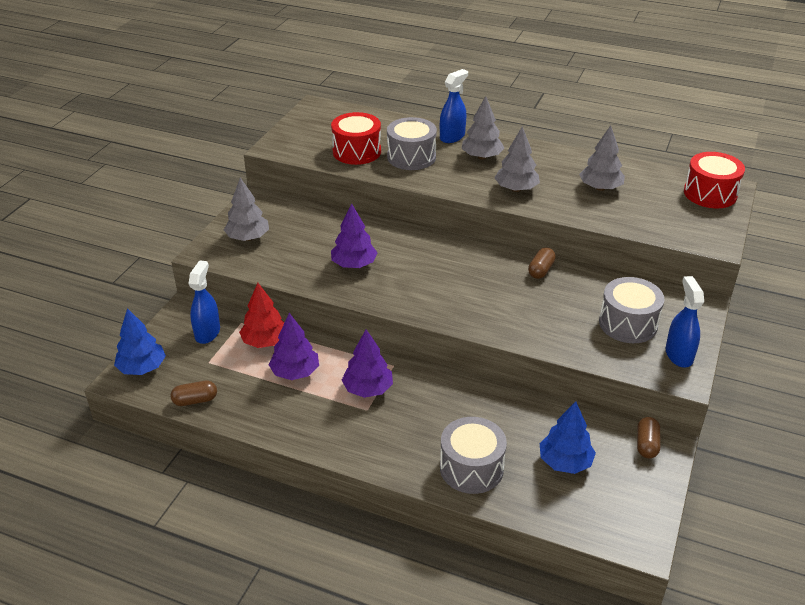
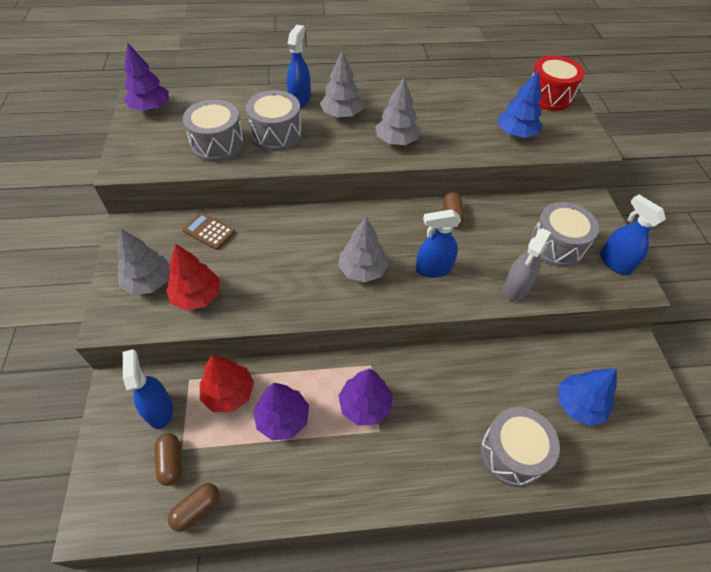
camera: 30 degrees left, 15 degrees up
blue tree [114,308,166,375] -> blue tree moved to [498,71,542,138]
red drum [331,112,381,165] -> grey drum [183,99,244,162]
purple tree [331,203,378,268] -> purple tree moved to [124,42,169,111]
grey tree [579,125,625,191] -> grey tree moved to [338,217,389,282]
brown capsule [637,417,660,458] -> brown capsule moved to [154,433,182,486]
none -> red tree [166,244,220,310]
none -> brown calculator [182,213,235,250]
none -> blue spray bottle [416,209,461,278]
none -> grey spray bottle [503,228,551,301]

